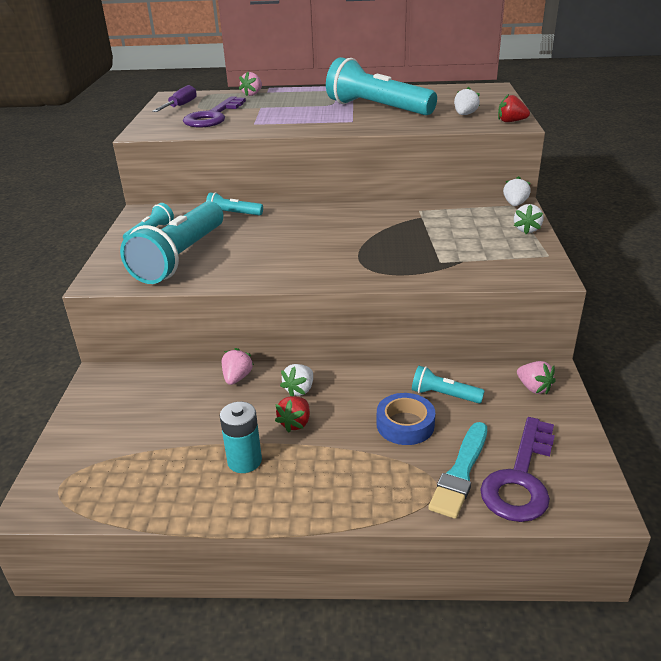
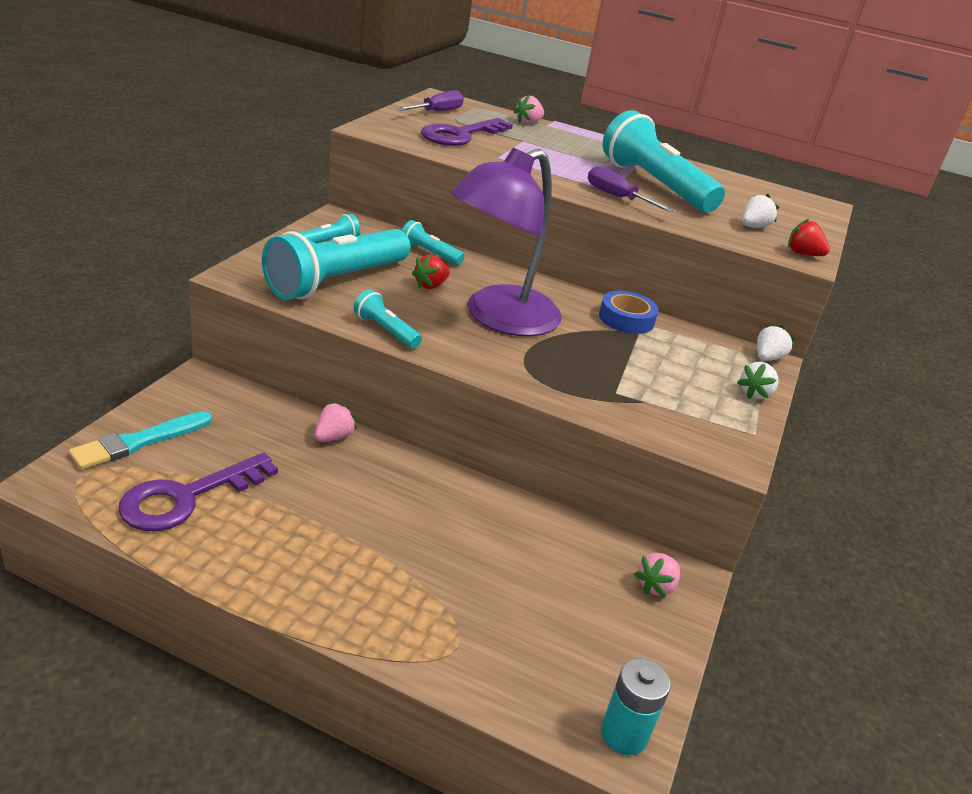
camera: 15 degrees right, 0 degrees up
turquoise battery [220,402,262,473] -> turquoise battery moved to [601,658,671,755]
red strawberry [275,396,310,433] -> red strawberry moved to [412,255,450,289]
white strawberry [280,364,313,396] -> none
blue tape [377,393,435,445] -> blue tape moved to [599,291,659,334]
turquoise flashlight [412,366,485,404] -> turquoise flashlight moved to [354,290,422,348]
turquoise brush [428,422,487,519] -> turquoise brush moved to [69,411,212,470]
purple key [480,417,555,522] -> purple key moved to [118,453,278,531]
pink strawberry [517,361,556,395] -> pink strawberry turned 60 degrees clockwise [634,553,680,597]
none -> purple lamp [450,148,562,336]
none -> purple screwdriver [588,166,675,212]

